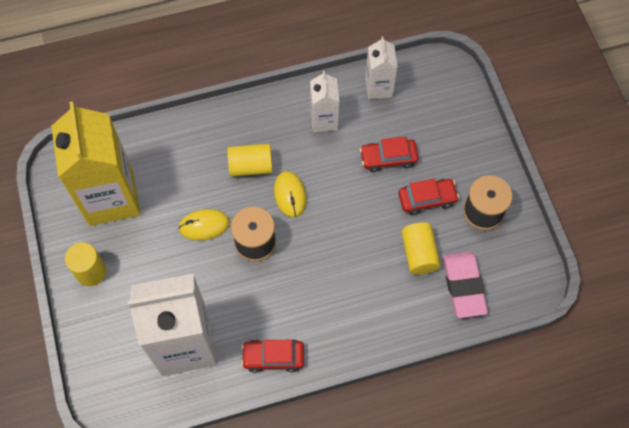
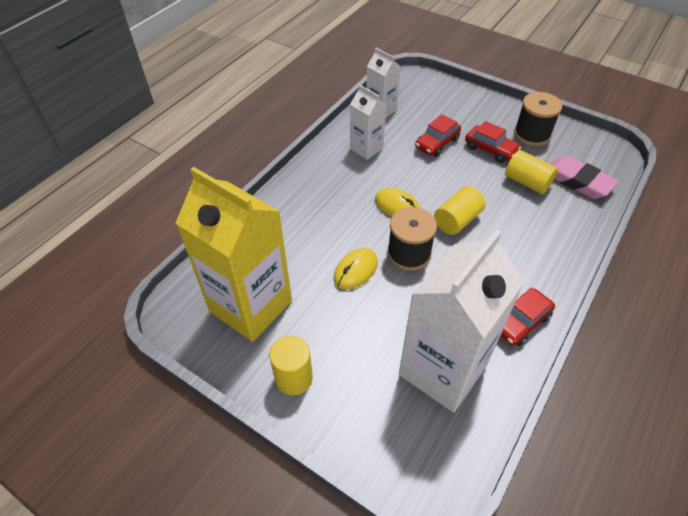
camera: 40 degrees left, 15 degrees down
yellow cylinder [227,144,273,176] -> yellow cylinder moved to [434,186,486,235]
red car [398,179,459,215] -> red car turned 90 degrees clockwise [465,121,521,163]

